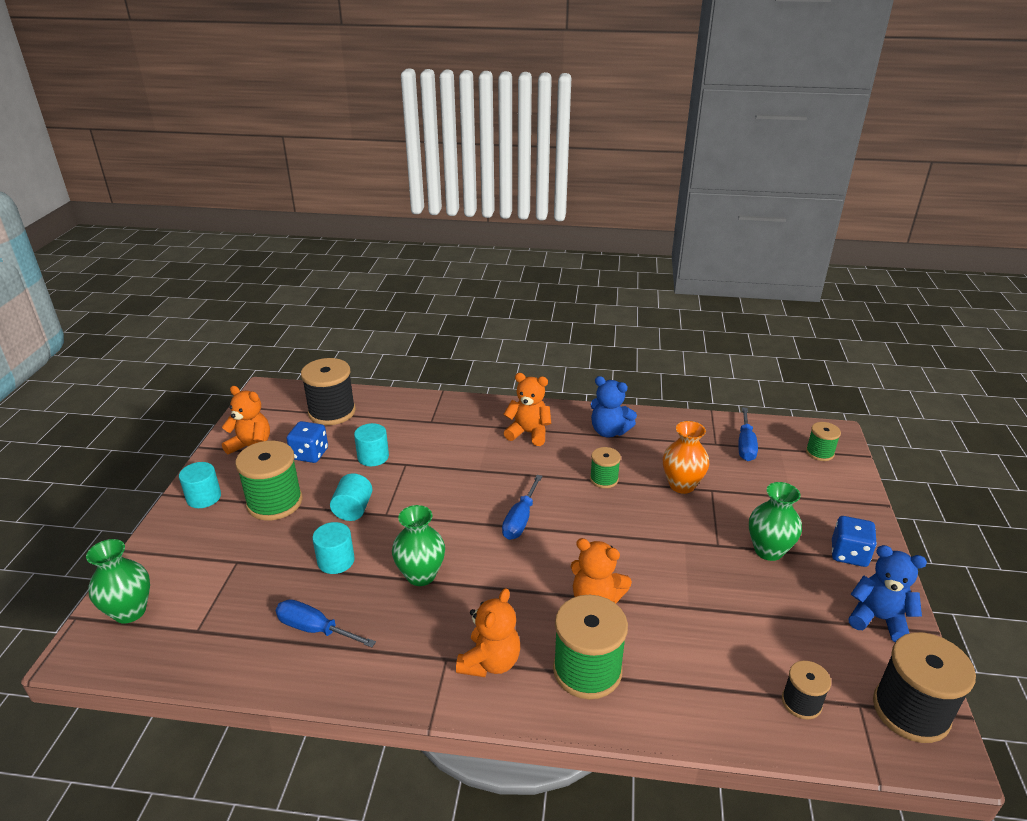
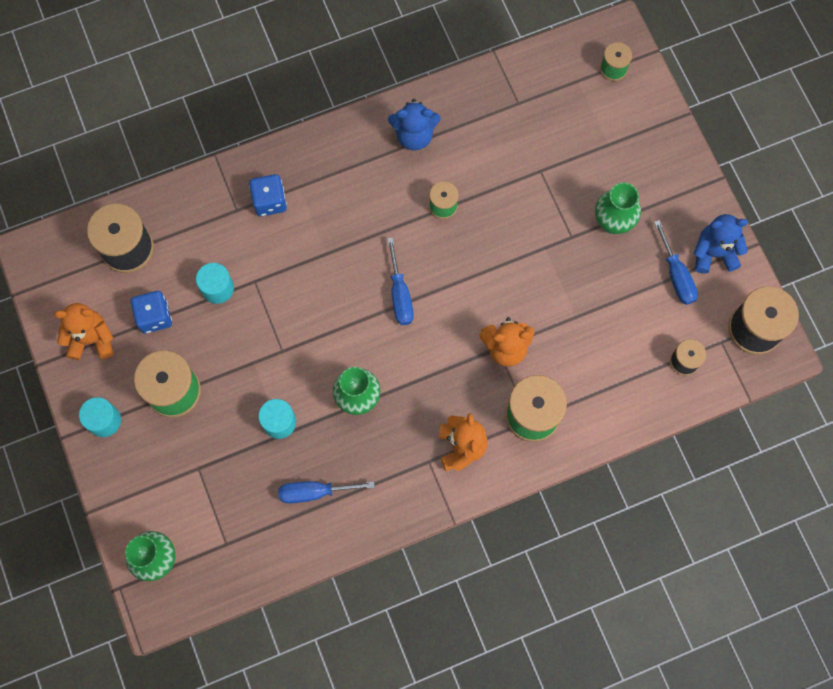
camera: 30 degrees left, 40 degrees up
turquoise cylinder [330,473,372,521] -> none
orange teddy bear [503,373,551,446] -> none
orange vase [662,421,710,494] -> none
blue screwdriver [738,407,758,461] -> blue screwdriver moved to [654,220,698,305]
blue dice [832,516,877,567] -> blue dice moved to [249,174,287,217]

